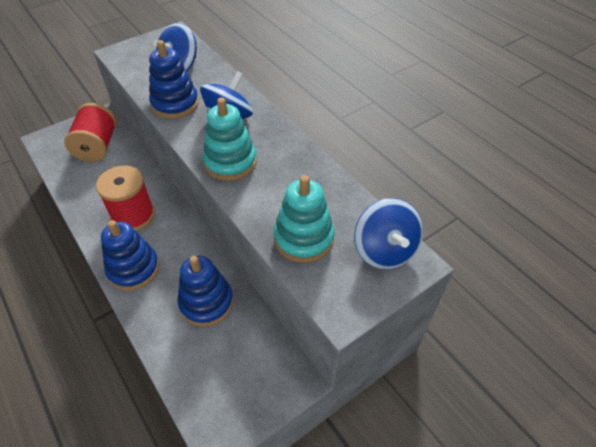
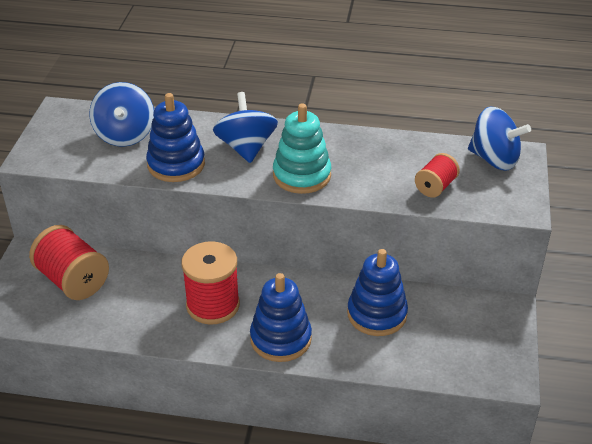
camera: 45 degrees left, 10 degrees down
turquoise stacking toy [273,175,334,263] -> red spool [415,153,460,198]

